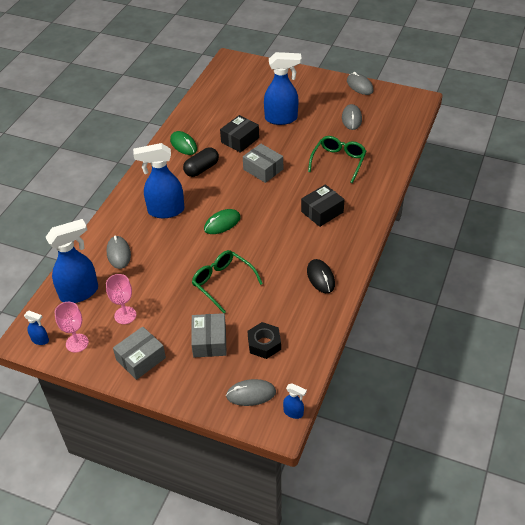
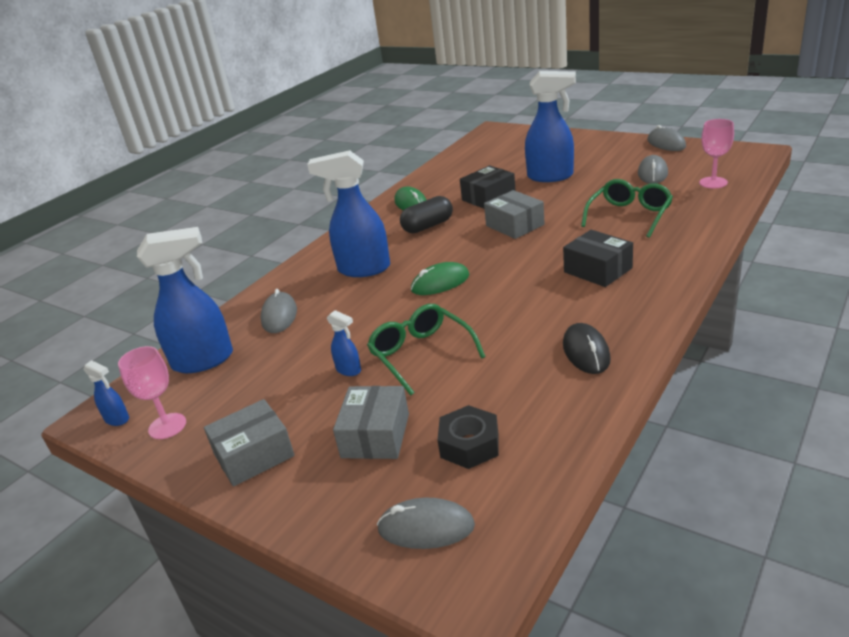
camera: 15 degrees right, 15 degrees down
pink goblet [106,274,136,324] -> pink goblet moved to [699,119,734,188]
blue spray bottle [283,383,307,419] -> blue spray bottle moved to [327,310,361,376]
black box [301,184,345,227] -> black box turned 75 degrees clockwise [563,230,633,287]

